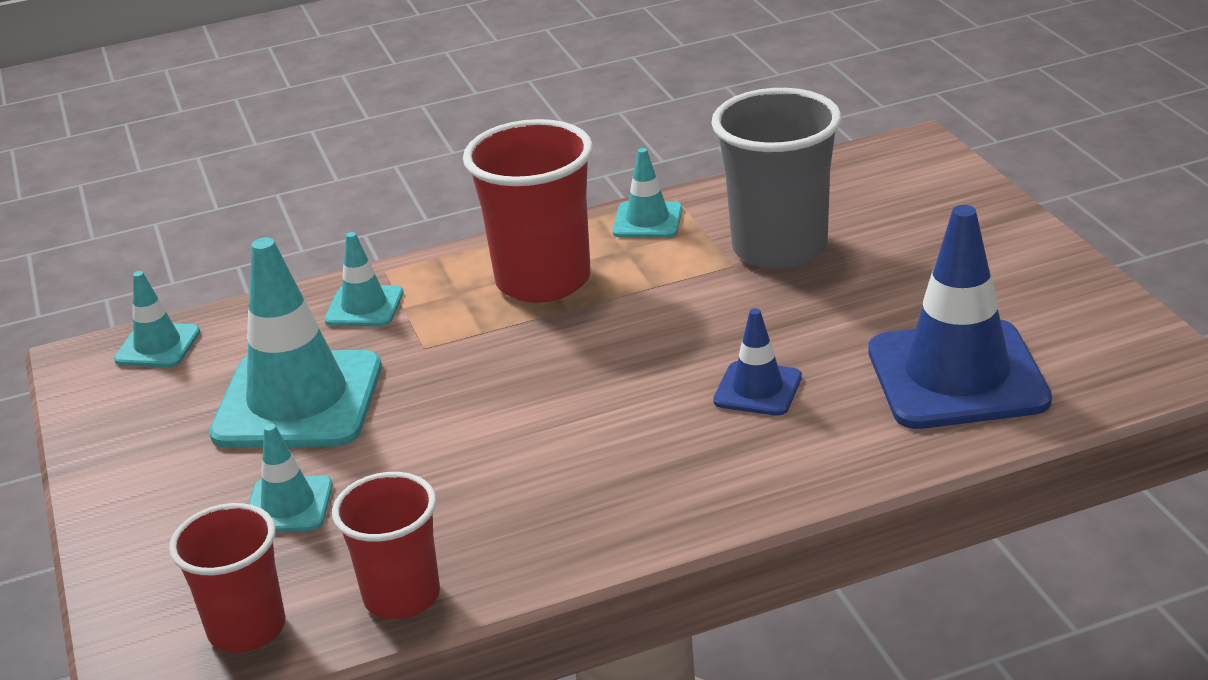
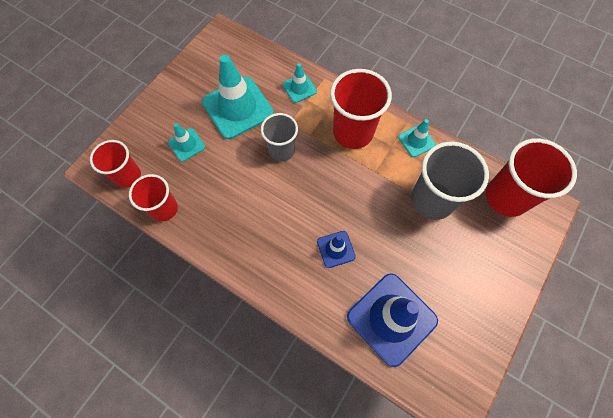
camera: 50 degrees right, 35 degrees up
turquoise traffic cone [114,271,200,367] -> none
none -> grey cup [261,113,298,161]
none -> red cup [486,138,577,217]

